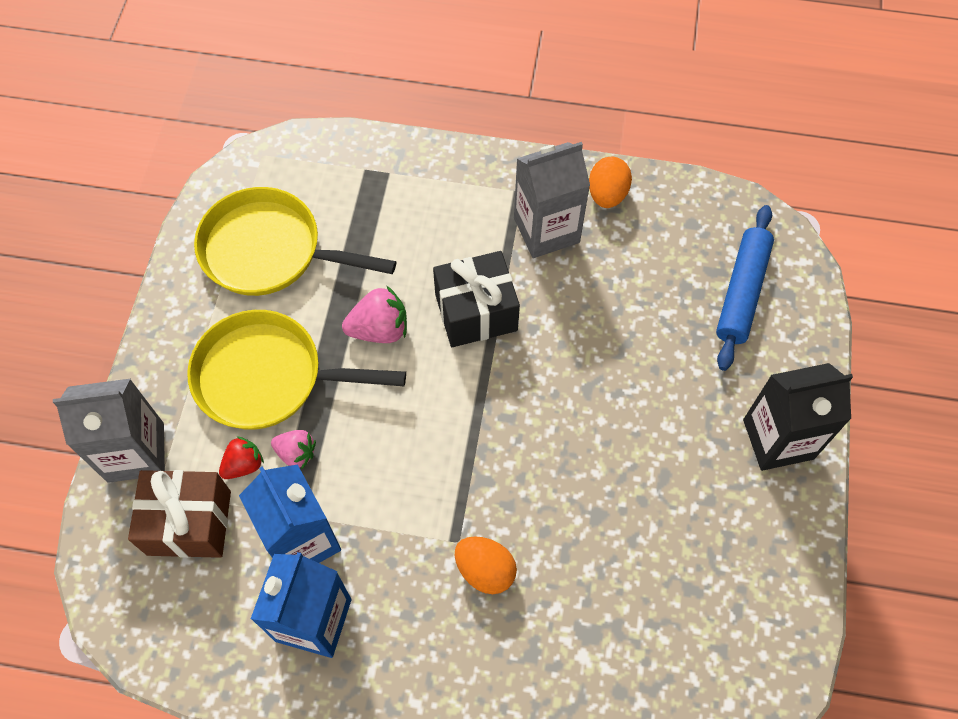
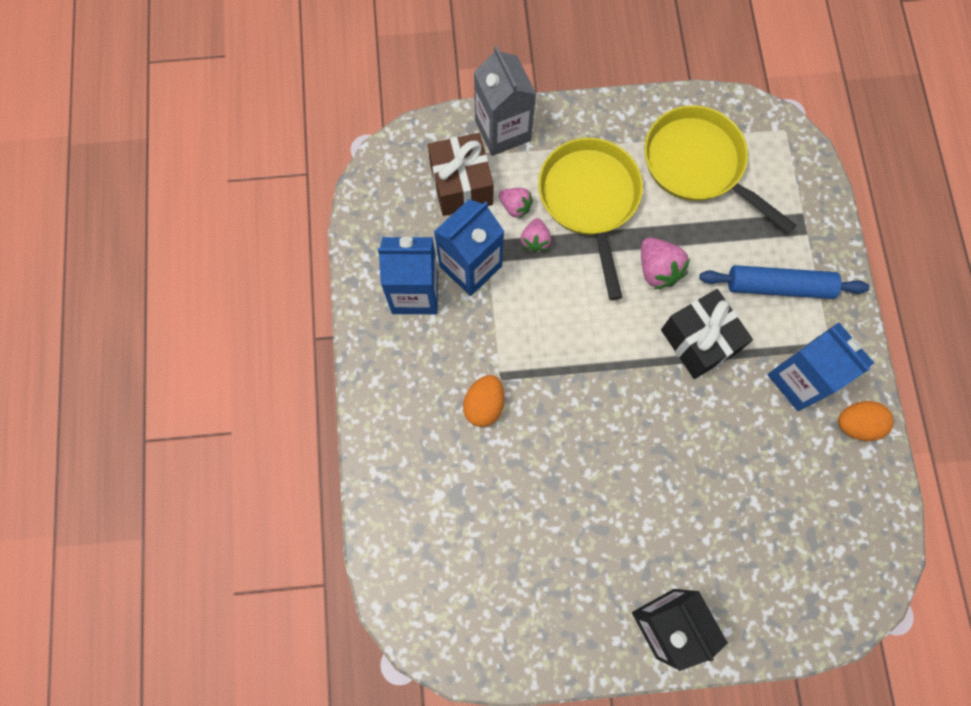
camera: 75 degrees right, 10 degrees up
yellow pan [194,187,396,296] -> yellow pan turned 45 degrees counterclockwise [644,105,796,234]
red strawberry [219,436,264,479] -> pink strawberry [499,188,533,219]
grey carton [514,142,590,258] -> blue carton [768,322,874,411]
blue rolling pin [716,205,774,371] -> blue rolling pin moved to [699,265,869,299]

